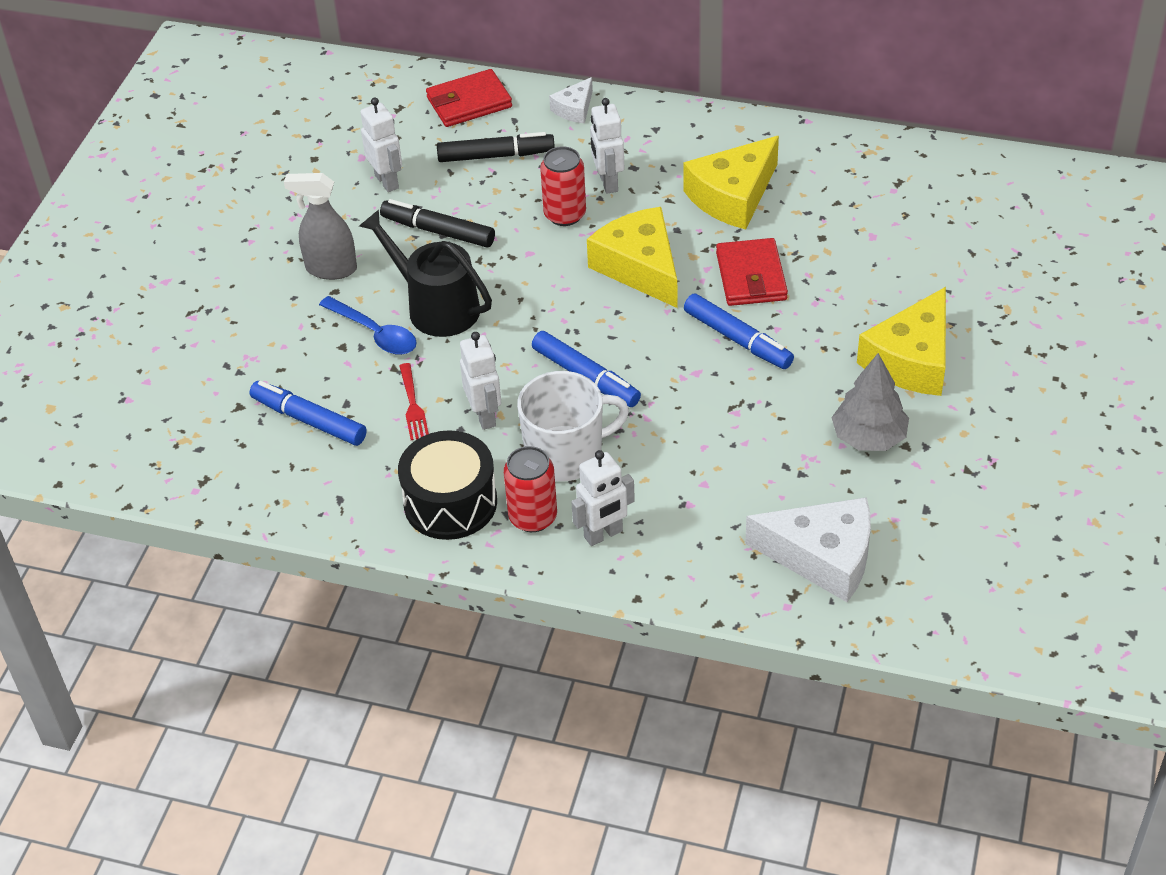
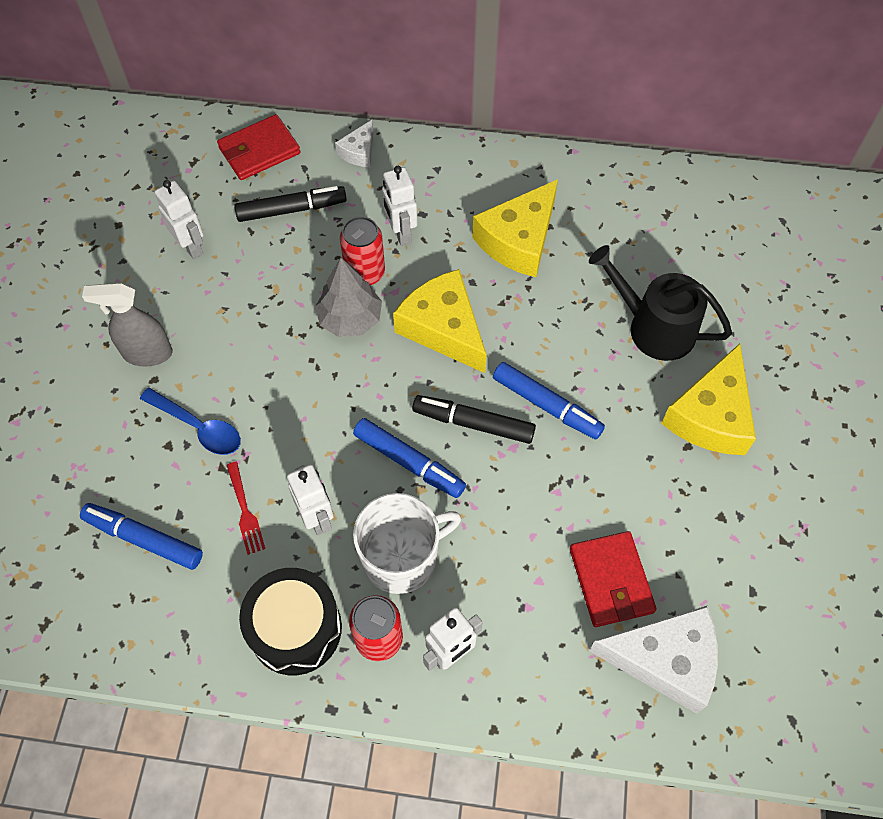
camera: 10 degrees left, 15 degrees up
black watering can [359,210,492,337] -> black watering can moved to [589,245,732,361]
black marker [380,199,495,247] -> black marker moved to [412,395,536,444]
red wallet [716,238,788,306] -> red wallet moved to [570,531,657,627]
grey tree [831,353,909,451] -> grey tree moved to [315,258,382,337]

